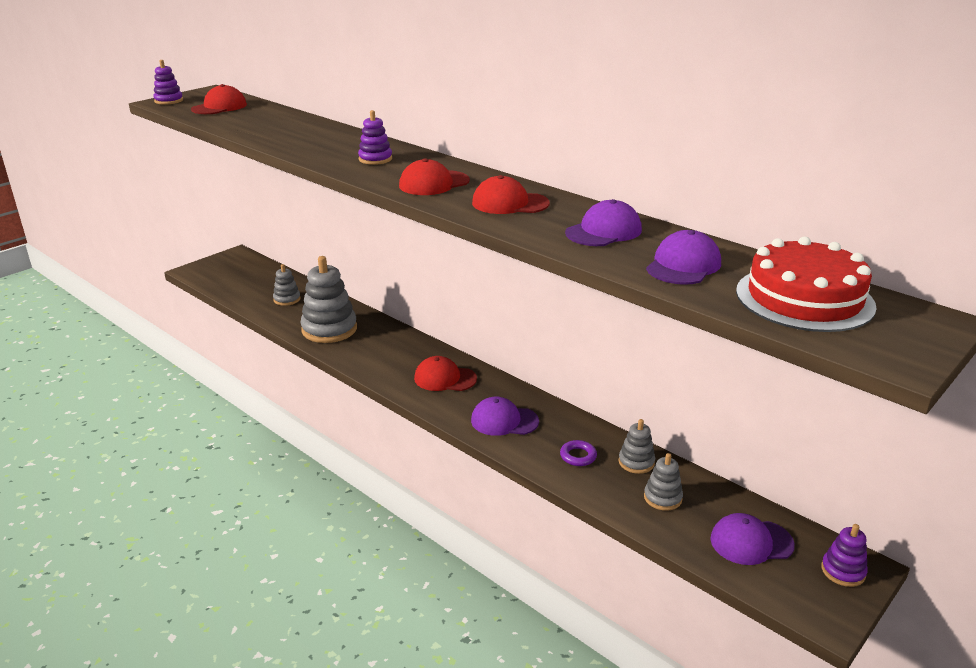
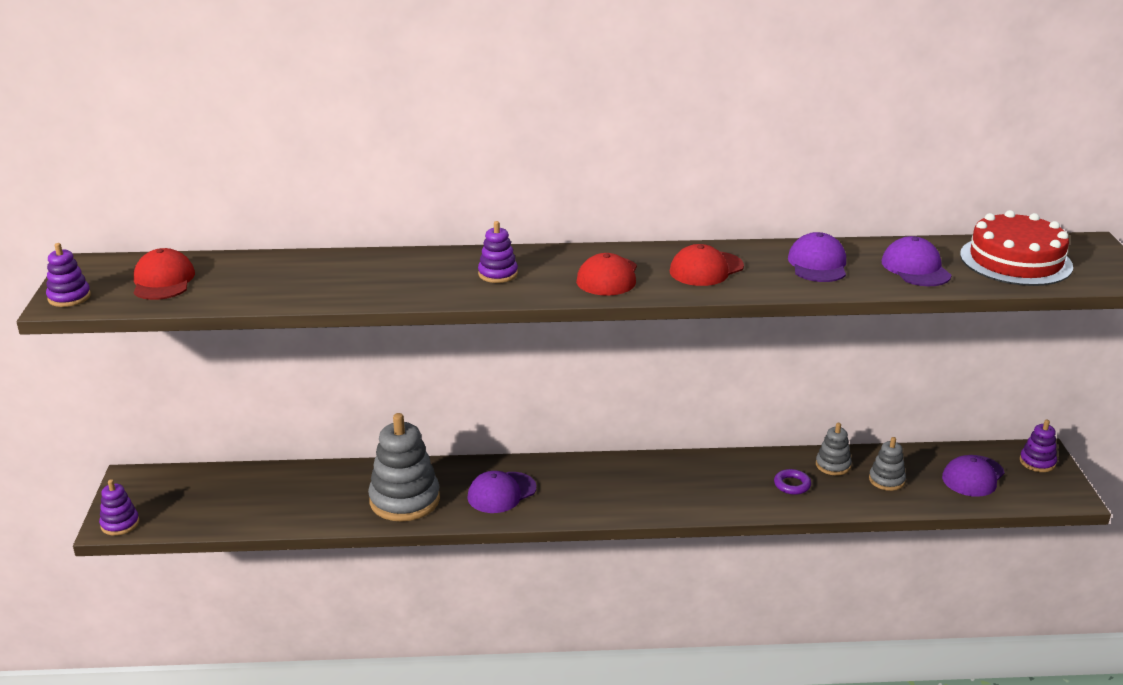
camera: 45 degrees left, 0 degrees up
grey stacking toy [273,264,301,306] -> none
red cap [414,356,477,391] -> none
purple cap [471,397,539,436] -> purple cap moved to [467,471,536,513]
none -> purple stacking toy [99,479,139,536]

